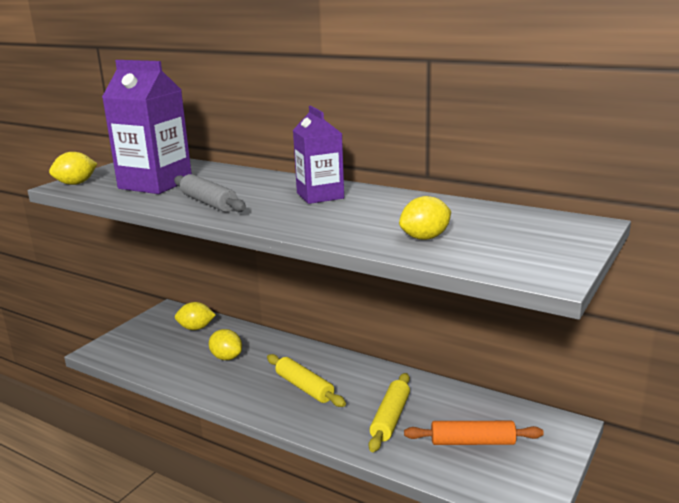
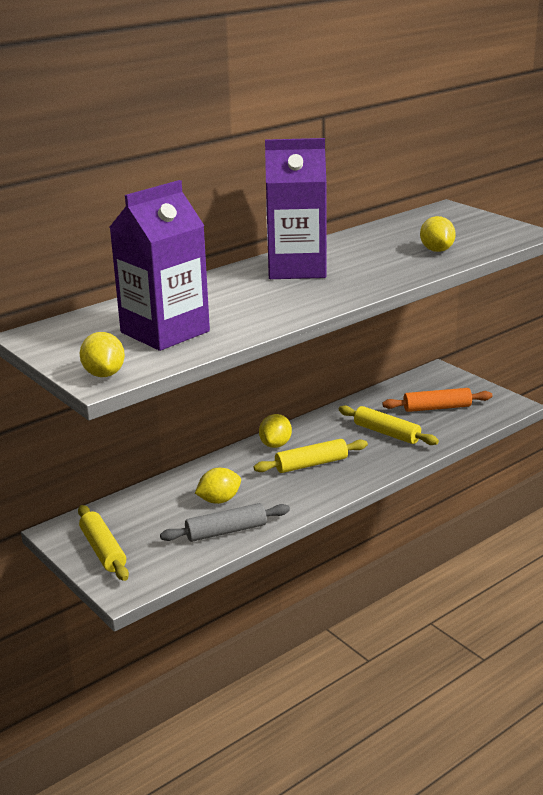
camera: 70 degrees left, 5 degrees up
grey rolling pin [174,174,246,212] -> grey rolling pin moved to [160,503,290,542]
yellow lemon [175,302,216,330] -> yellow lemon moved to [259,414,292,448]
purple carton [293,106,344,204] -> purple carton [265,138,327,279], size x1.50
orange rolling pin [404,421,544,445] -> orange rolling pin turned 60 degrees clockwise [382,388,493,412]
none -> yellow rolling pin [78,505,129,581]

